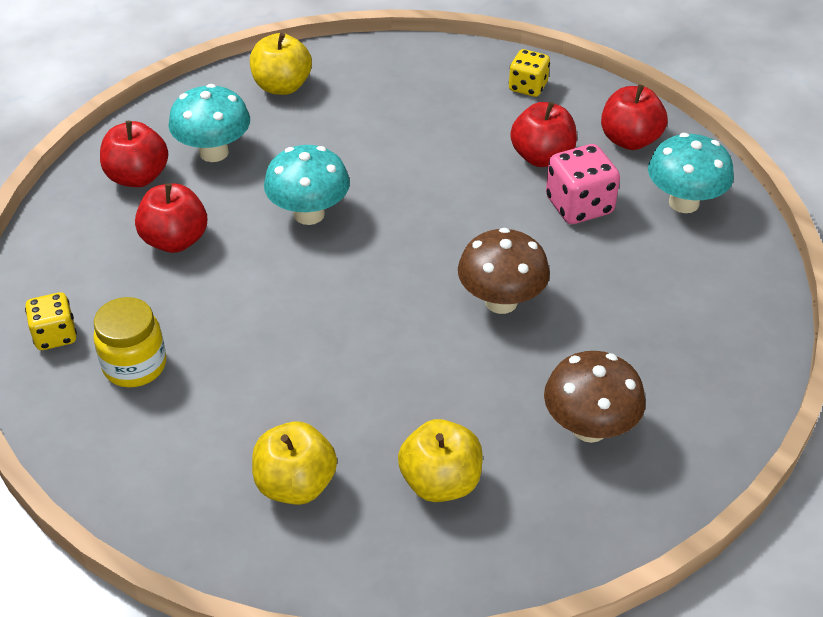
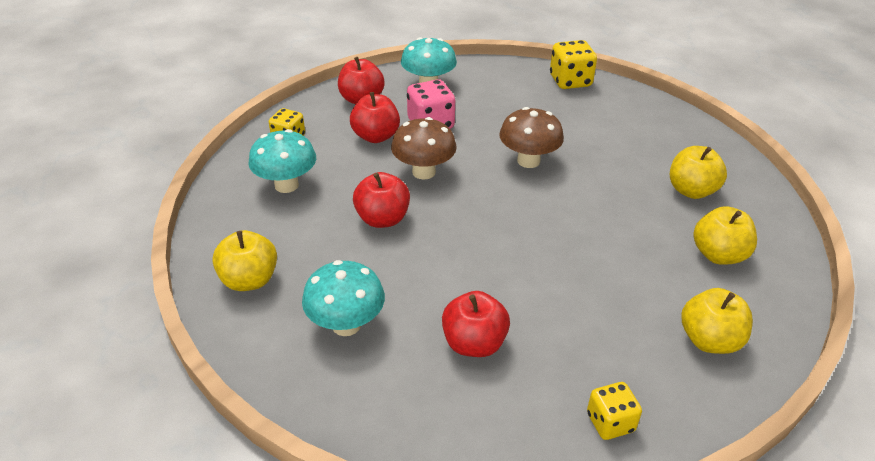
camera: 90 degrees left, 5 degrees down
yellow jar [93,297,166,387] -> none
red apple [100,121,168,187] -> red apple moved to [353,172,410,228]
turquoise mushroom [264,145,350,225] -> turquoise mushroom moved to [248,129,316,193]
brown mushroom [544,351,646,443] -> brown mushroom moved to [391,117,457,180]
none -> yellow dice [550,40,597,89]
none -> yellow apple [681,288,753,354]

